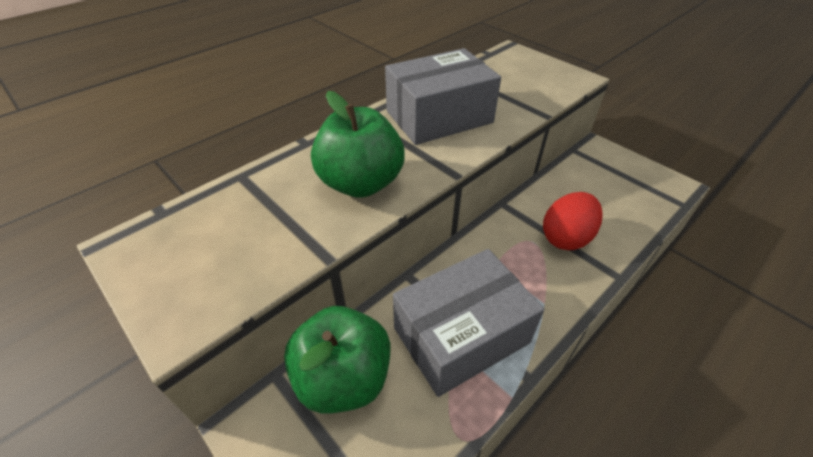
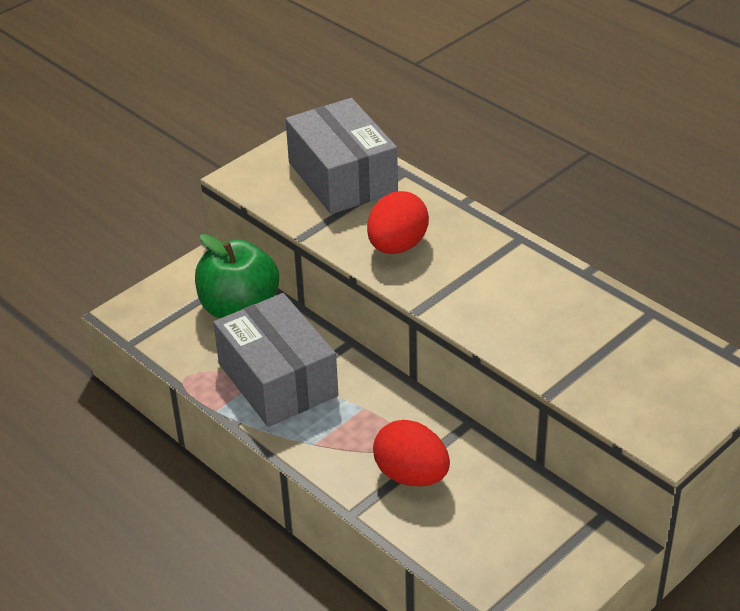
camera: 90 degrees right, 5 degrees down
green apple [311,91,405,198] -> red egg [367,191,429,254]
grey box [385,48,501,145] -> grey box moved to [285,98,398,214]

